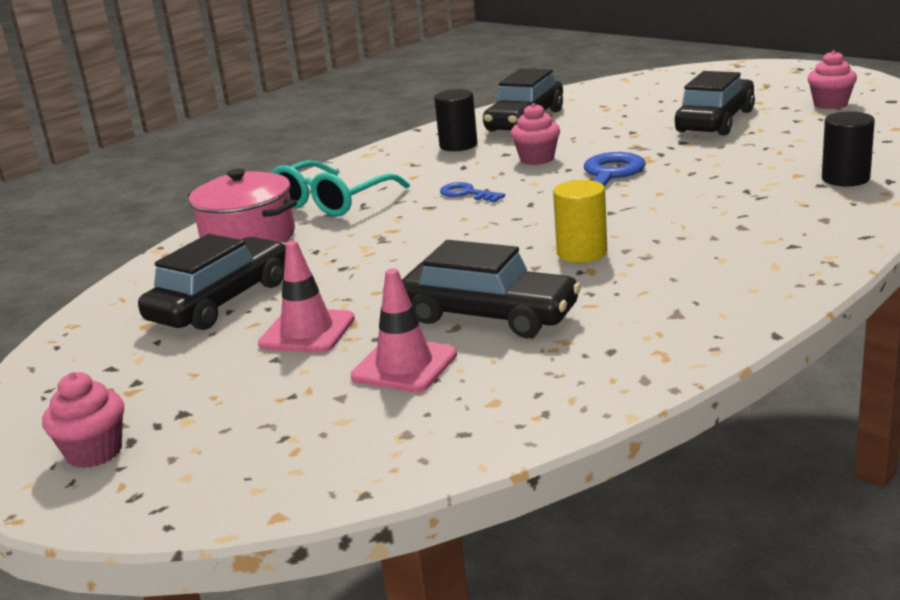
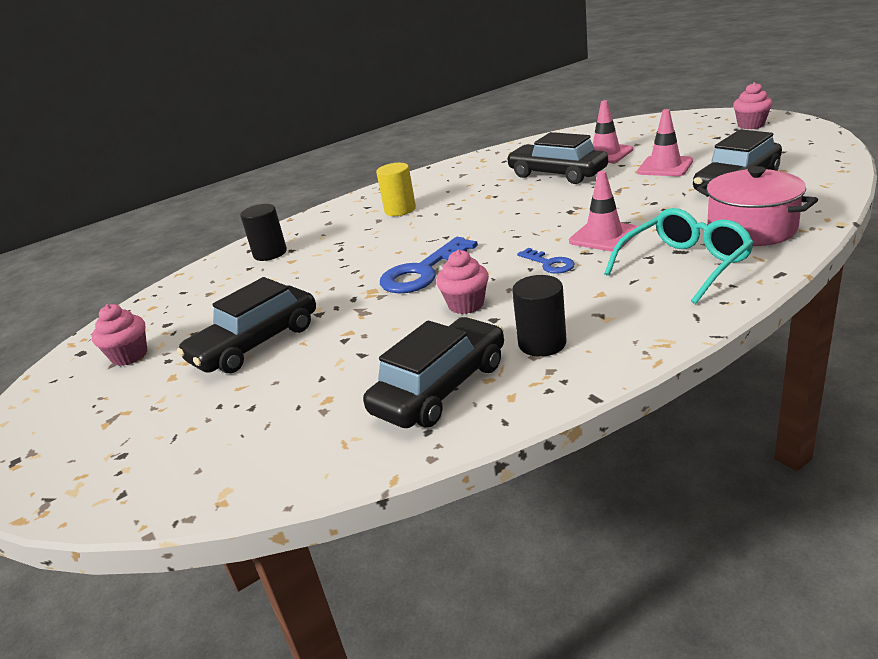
camera: 165 degrees left, 5 degrees up
yellow cylinder [553,180,607,263] -> yellow cylinder moved to [376,163,416,216]
none -> pink traffic cone [569,171,638,251]

